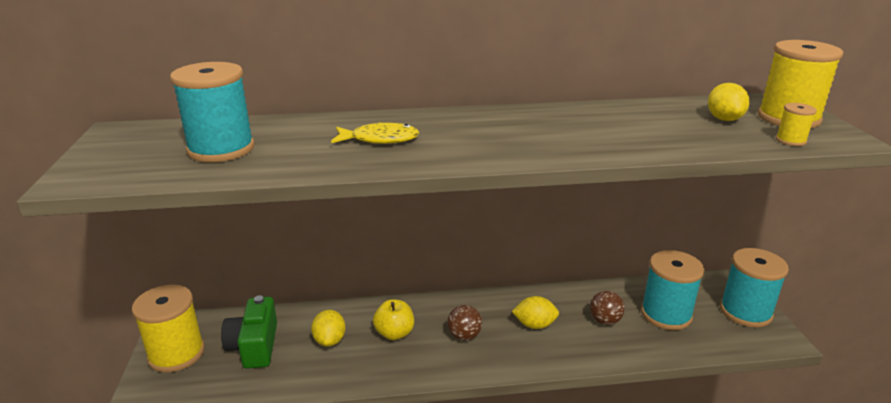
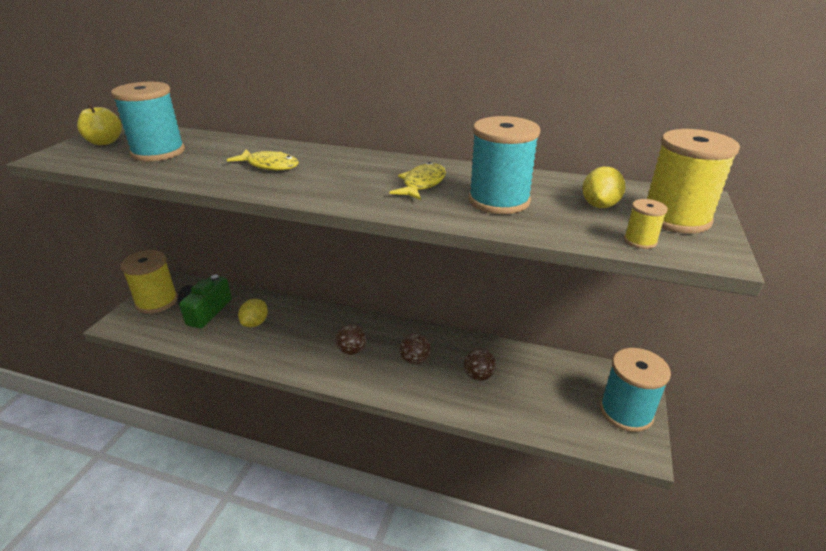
camera: 25 degrees right, 5 degrees up
yellow apple [373,299,414,340] -> yellow apple moved to [77,103,122,145]
yellow lemon [512,296,559,329] -> brown ball [400,333,431,364]
turquoise spool [641,250,704,330] -> turquoise spool moved to [469,116,540,214]
none -> yellow fish [389,162,446,200]

